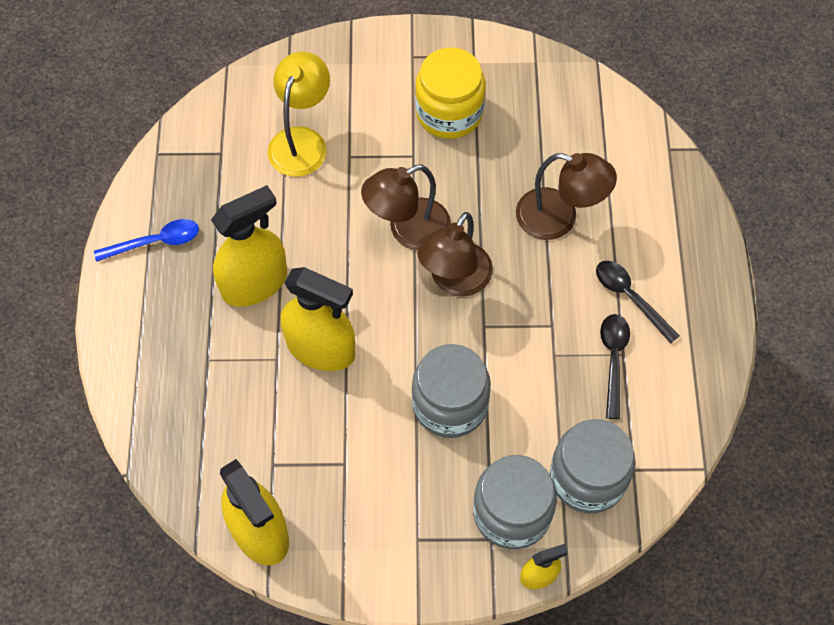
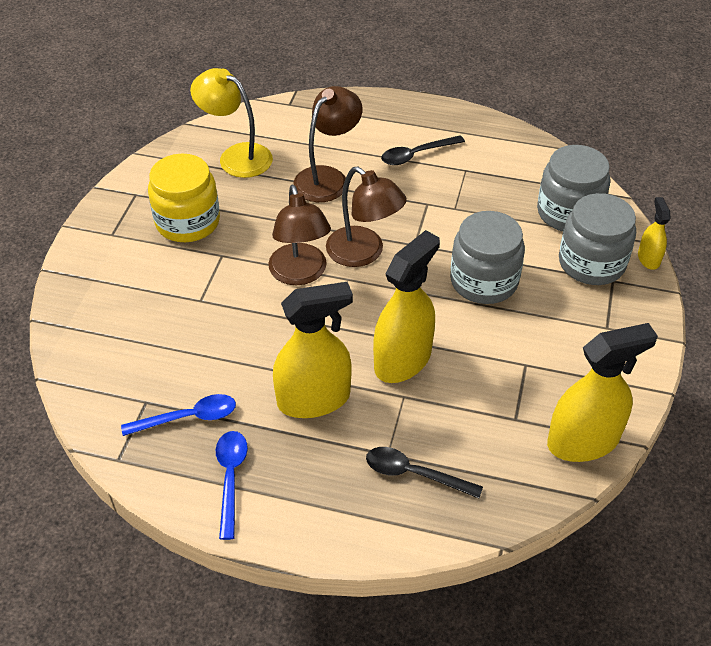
camera: 75 degrees left, 15 degrees down
yellow spray bottle [211,185,287,307] -> yellow spray bottle turned 90 degrees clockwise [273,282,353,418]
yellow lamp [268,51,330,177] -> yellow lamp moved to [190,68,273,178]
black spoon [600,314,630,419] -> black spoon moved to [366,447,483,498]
none -> blue spoon [121,394,236,436]

